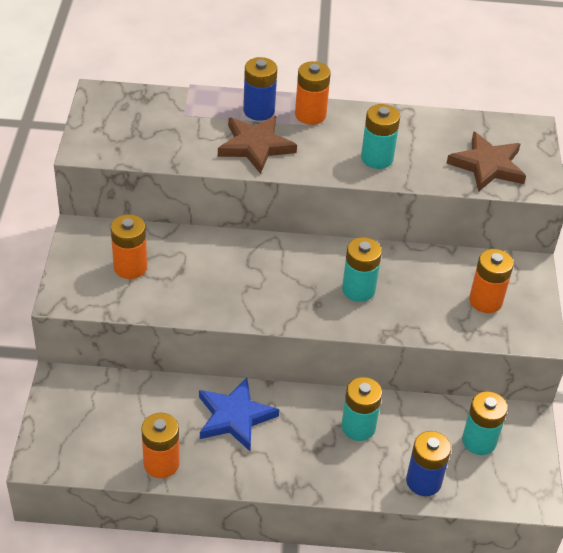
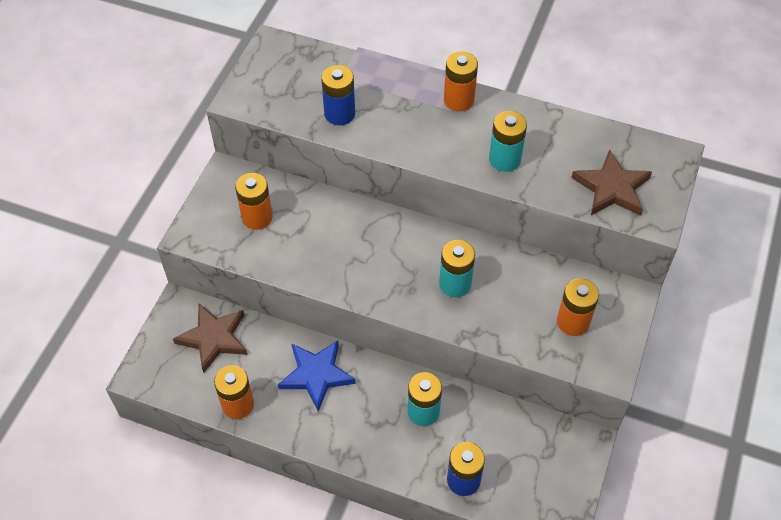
camera: 20 degrees right, 10 degrees up
brown star [218,116,297,174] -> brown star moved to [173,304,247,373]
blue battery [243,57,277,121] -> blue battery moved to [321,65,355,125]
turquoise battery [462,391,508,455] -> none

